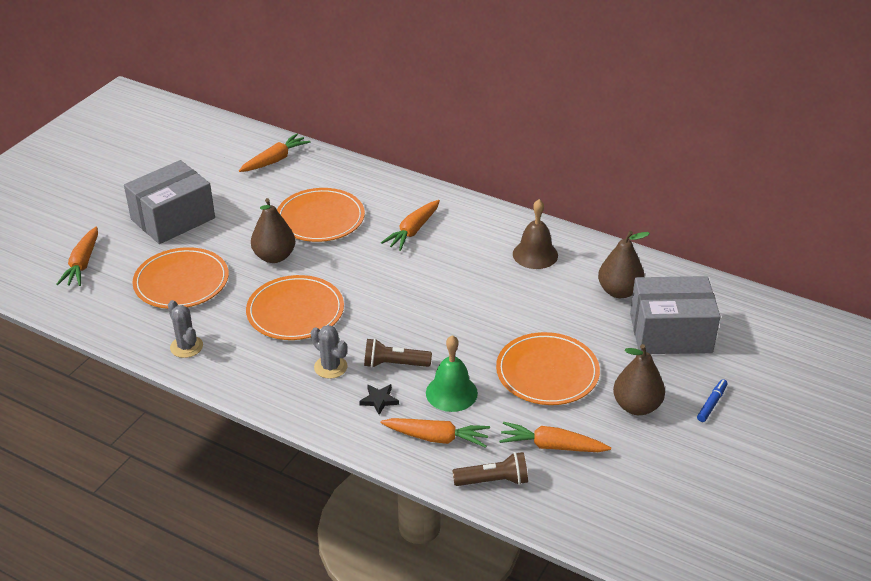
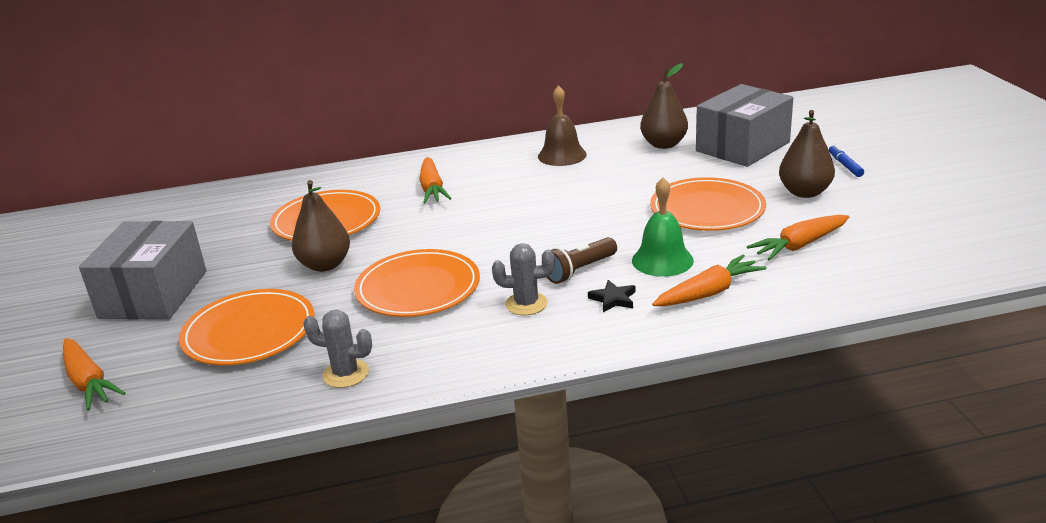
camera: 40 degrees left, 10 degrees down
orange carrot [239,134,311,172] -> none
brown flashlight [452,452,528,486] -> none

